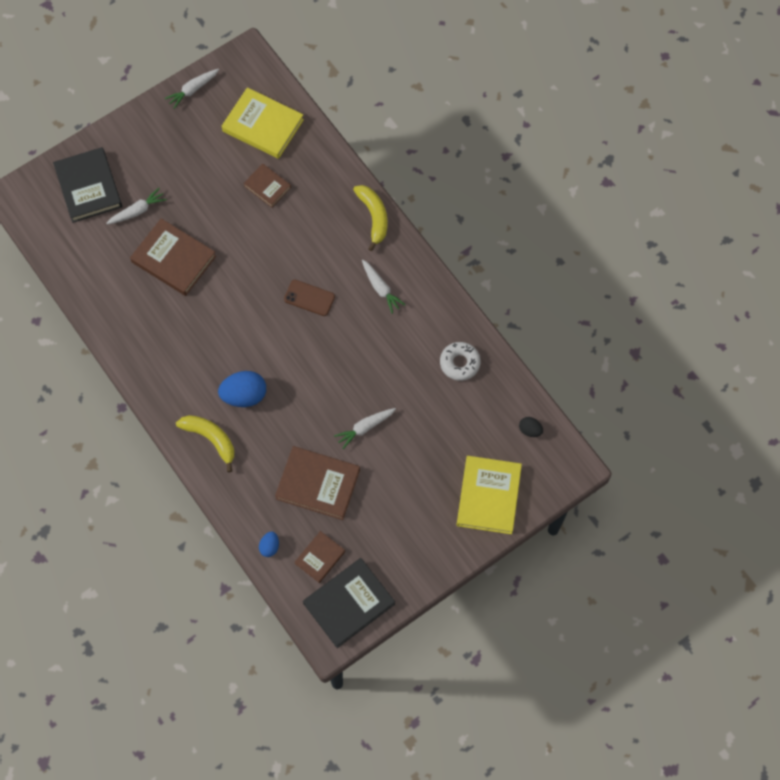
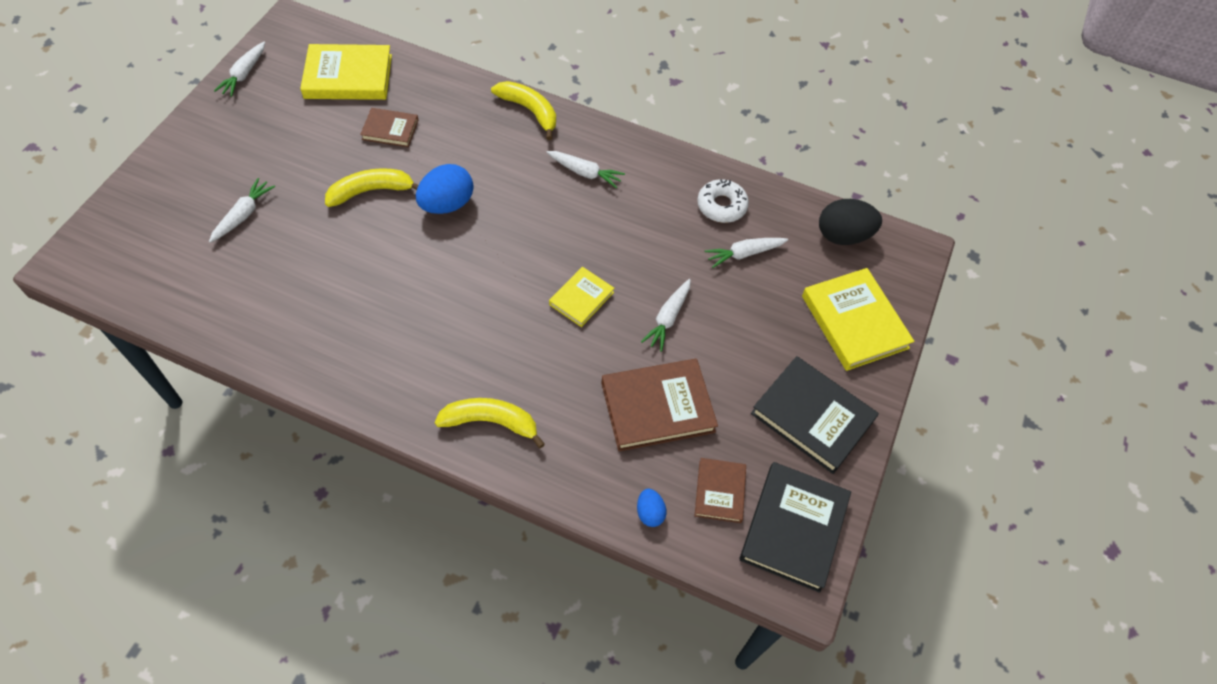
camera: 35 degrees left, 10 degrees down
black book [53,147,122,223] -> black book moved to [751,356,879,474]
brown book [130,218,216,296] -> none
blue egg [218,371,266,407] -> blue egg moved to [416,164,473,214]
brown phone [284,280,335,316] -> none
black egg [519,417,543,437] -> black egg [819,199,882,245], size x1.91
none -> yellow banana [325,168,418,207]
none -> yellow book [549,267,614,327]
none -> white carrot [705,238,788,268]

